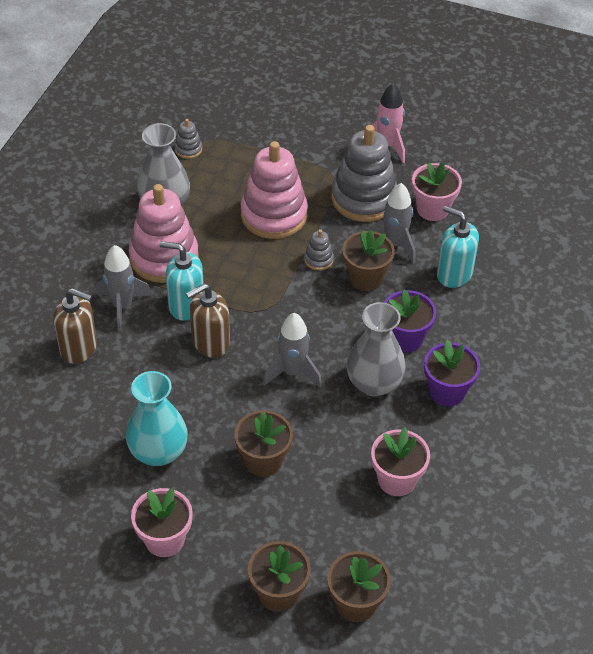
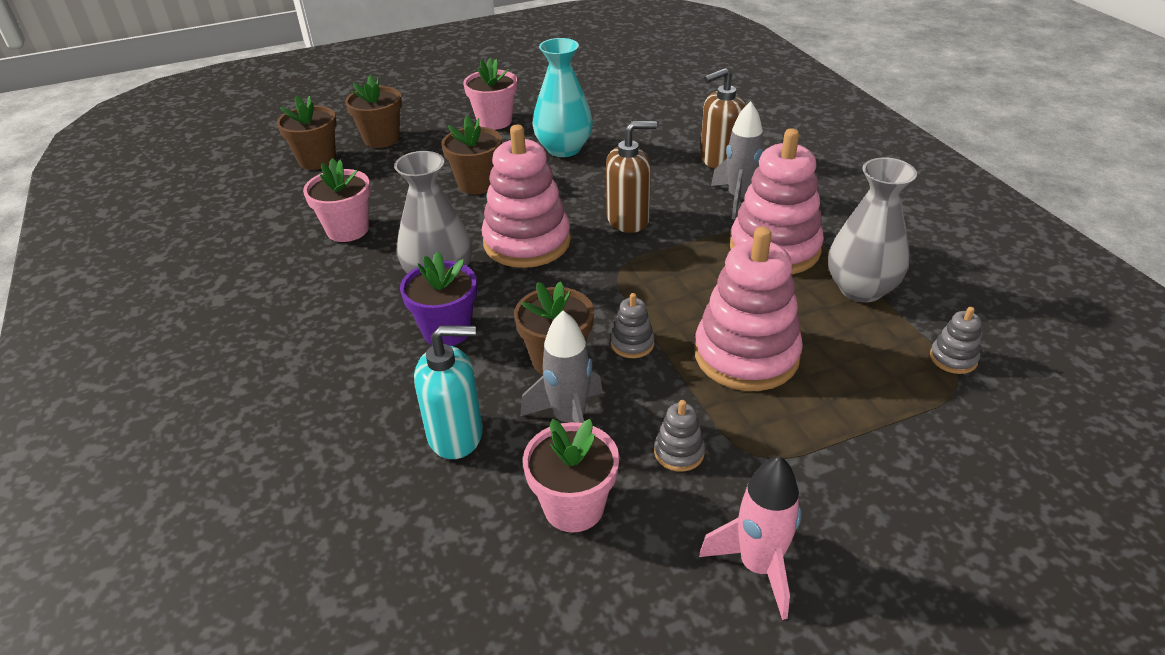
camera: 140 degrees right, 10 degrees down
turquoise soap dispenser [160,241,204,321] -> none
brown soap dispenser [186,283,230,358] -> brown soap dispenser turned 60 degrees clockwise [606,121,657,233]
grey rocket [263,313,322,388] -> pink stacking toy [481,125,571,268]
grey stacking toy [331,125,397,222] -> grey stacking toy [654,400,705,472], size x0.43
purple flower pot [424,340,480,406] -> none

